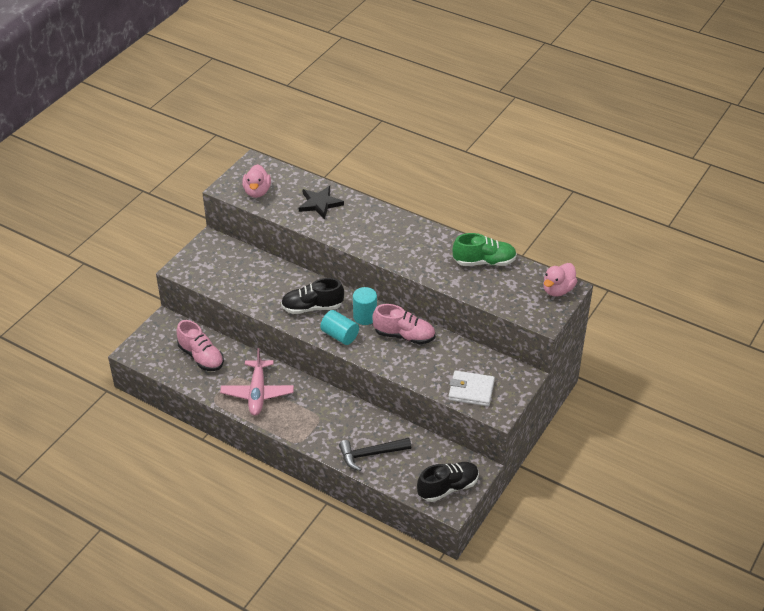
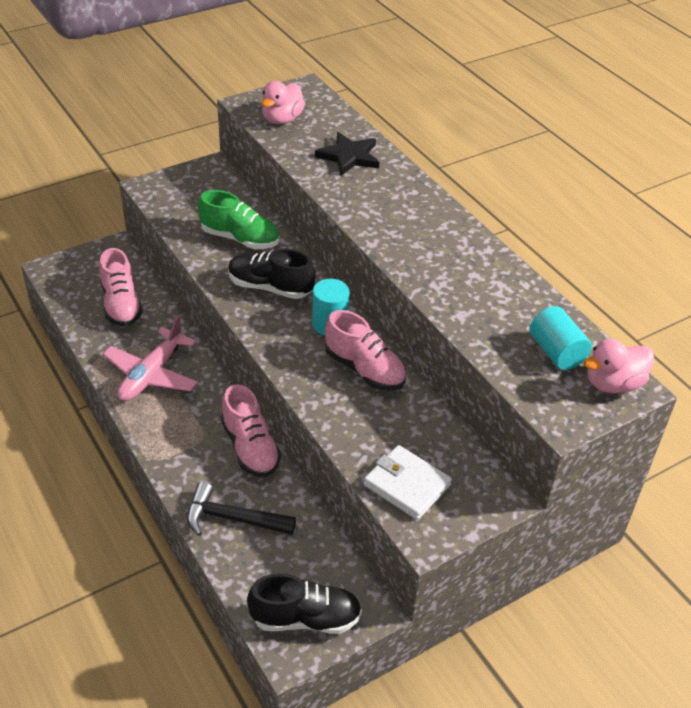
camera: 25 degrees right, 0 degrees up
turquoise cylinder [320,310,359,345] -> turquoise cylinder moved to [529,306,592,370]
green shoe [453,233,517,266] -> green shoe moved to [198,190,279,249]
none -> pink shoe [221,384,281,477]

